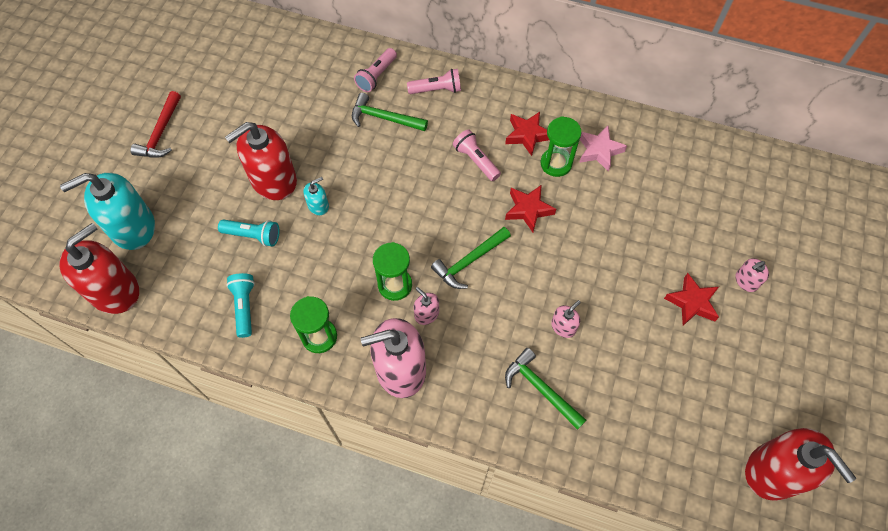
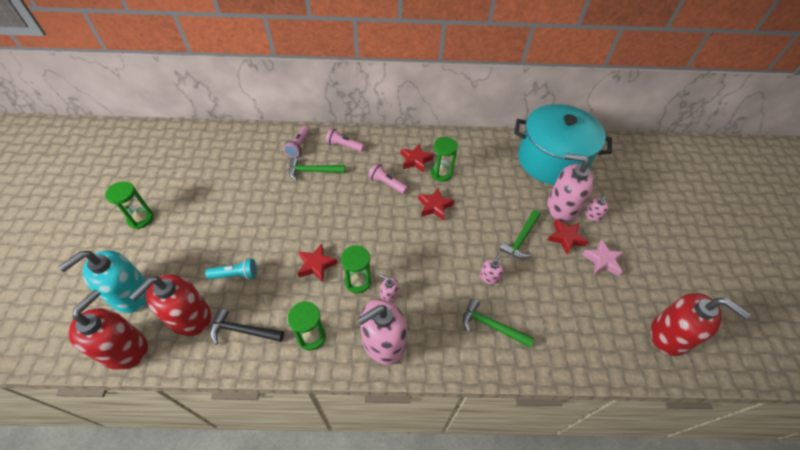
camera: 20 degrees left, 10 degrees down
red hammer [130,91,181,158] -> green hourglass [105,181,154,229]
red soap dispenser [225,122,297,200] -> red soap dispenser moved to [129,274,211,336]
turquoise flashlight [226,273,255,338] -> black hammer [210,308,284,345]
turquoise soap dispenser [303,177,329,215] -> none
pink flashlight [407,69,461,94] -> pink flashlight turned 135 degrees counterclockwise [326,128,365,152]
green hammer [431,227,511,289] -> green hammer moved to [499,210,541,259]
pink star [579,126,627,172] -> pink star moved to [582,239,624,276]
none -> red star [298,244,338,282]
none -> turquoise pot [514,104,612,185]
none -> pink soap dispenser [547,153,594,222]

